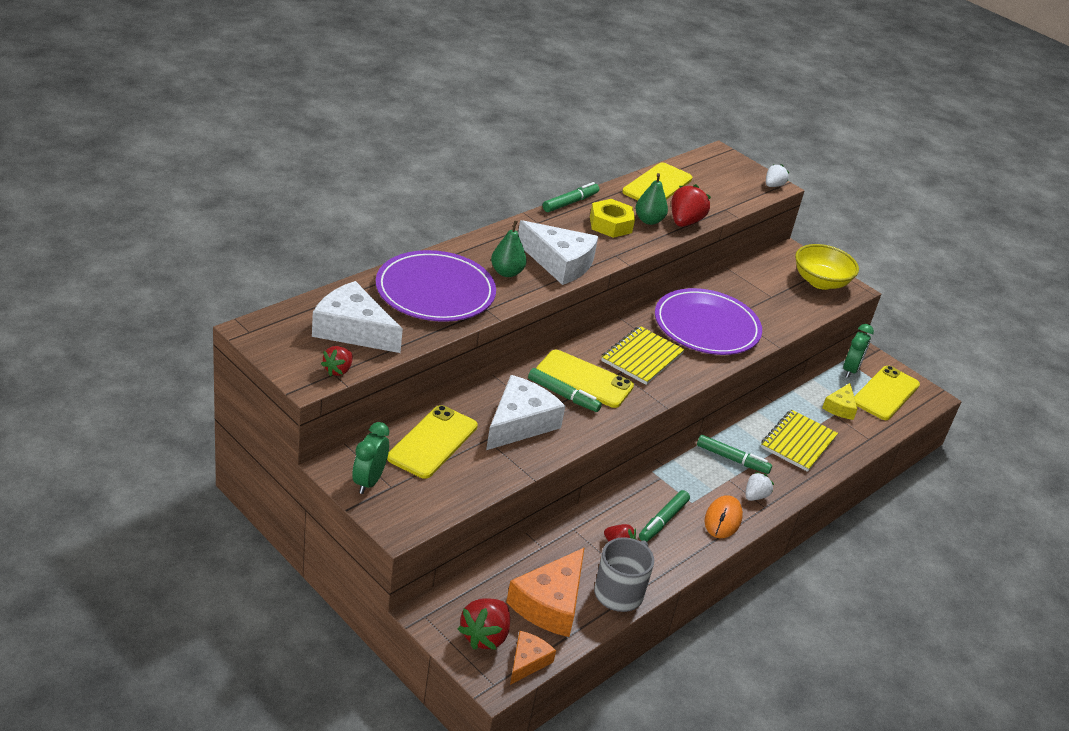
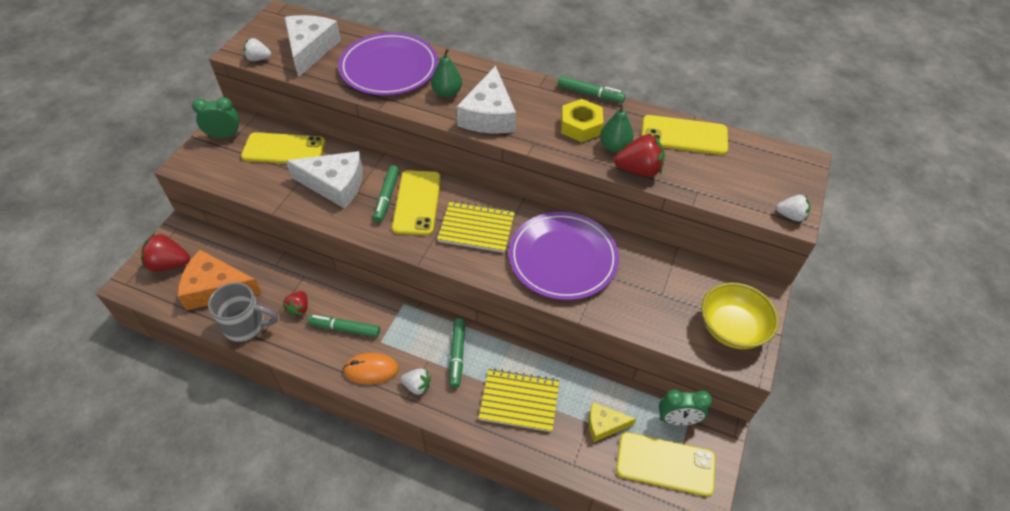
camera: 70 degrees right, 15 degrees up
red strawberry [321,346,353,376] -> white strawberry [244,38,271,61]
orange cheese [510,631,556,685] -> none

